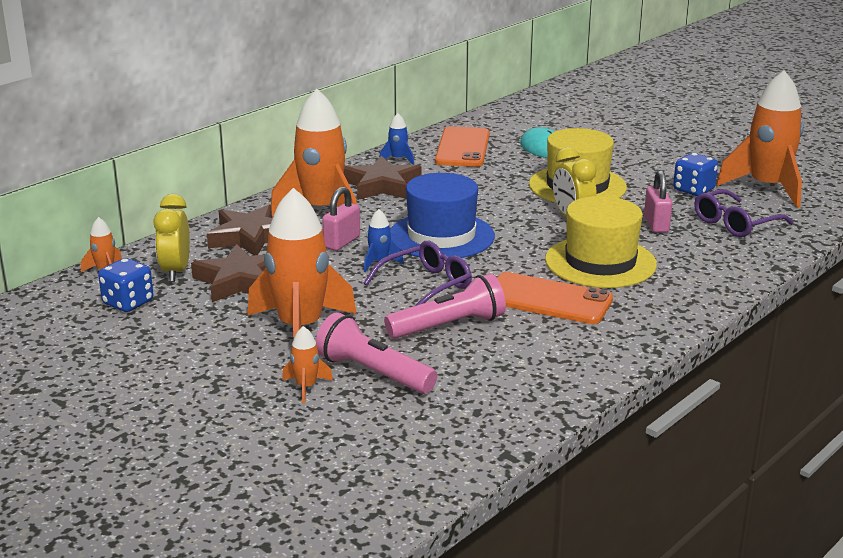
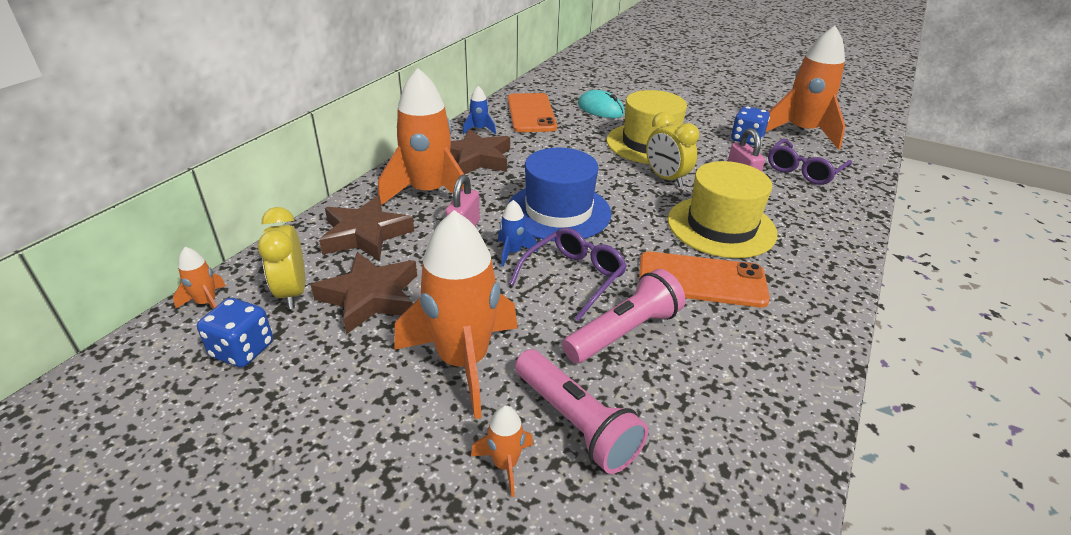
camera: 15 degrees left, 10 degrees up
pink flashlight [316,312,437,394] -> pink flashlight turned 150 degrees counterclockwise [515,349,648,474]

